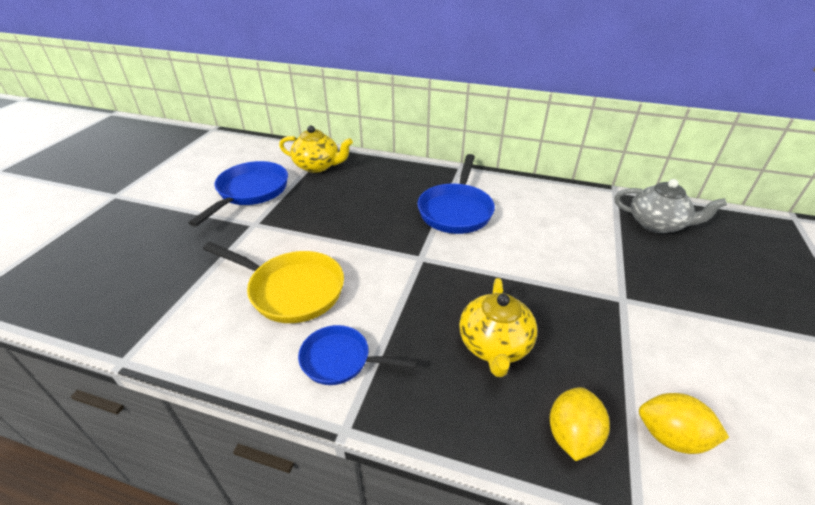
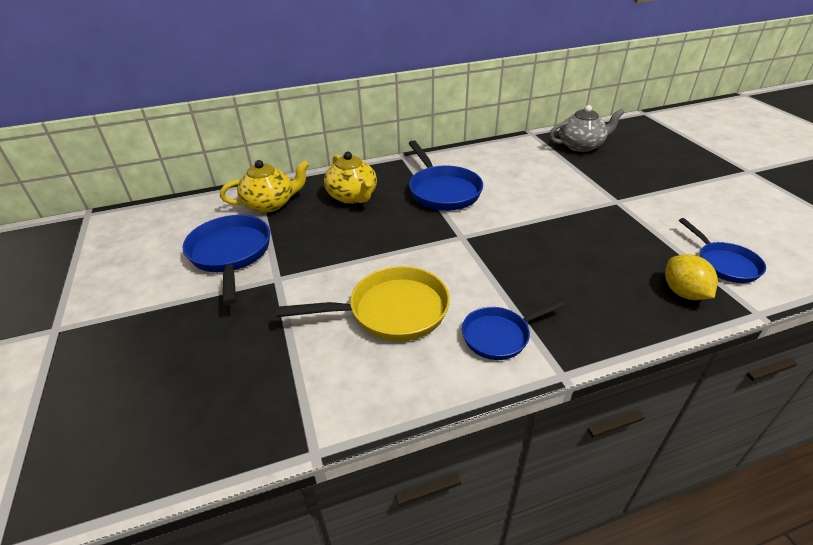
camera: 35 degrees left, 0 degrees up
yellow teapot [459,278,537,377] -> yellow teapot moved to [324,152,377,204]
yellow lemon [639,393,729,454] -> blue pan [679,218,766,283]

